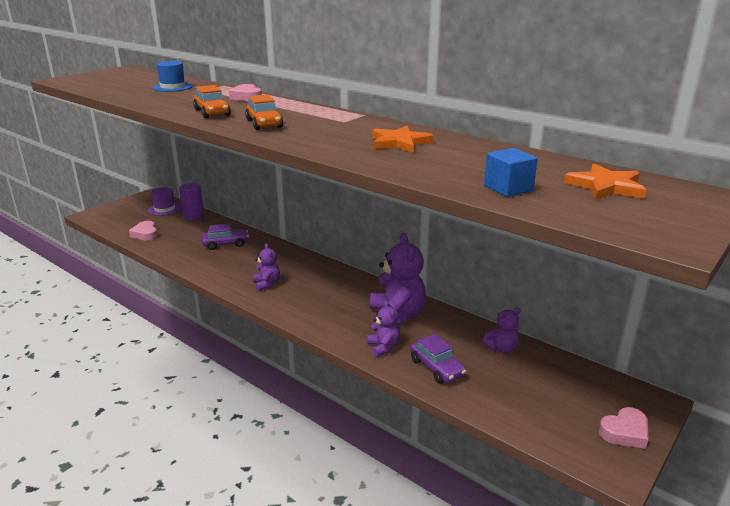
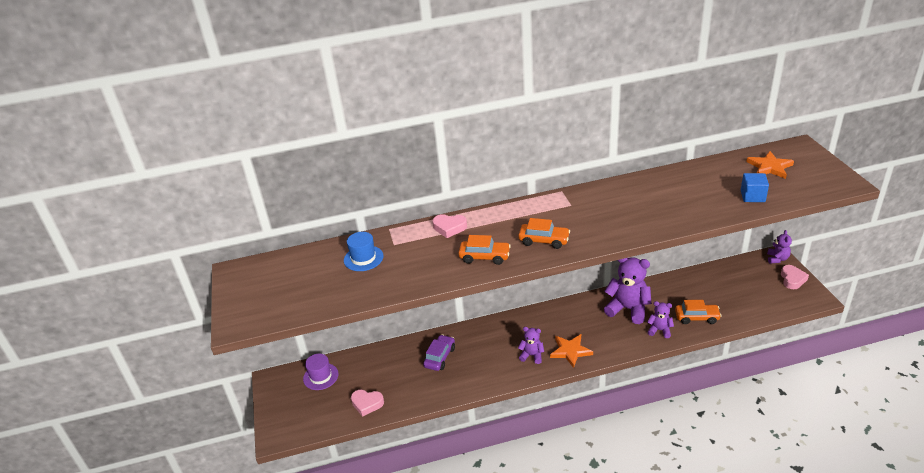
camera: 50 degrees left, 10 degrees up
purple cylinder [179,183,204,220] -> none
orange star [372,126,434,153] -> orange star moved to [550,334,593,368]
purple car [410,334,467,384] -> orange car [675,300,722,324]
purple teddy bear [482,307,521,353] -> purple teddy bear moved to [767,230,792,263]

